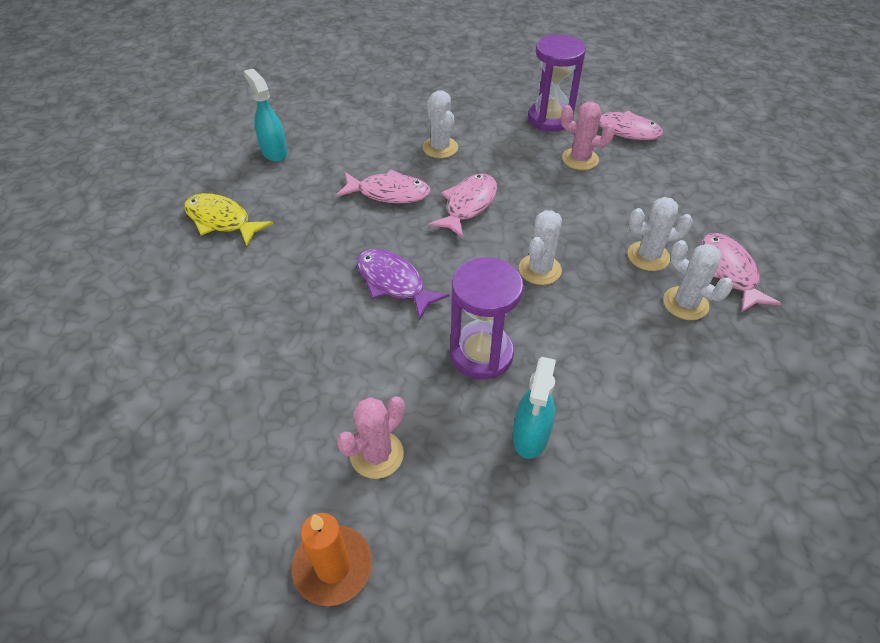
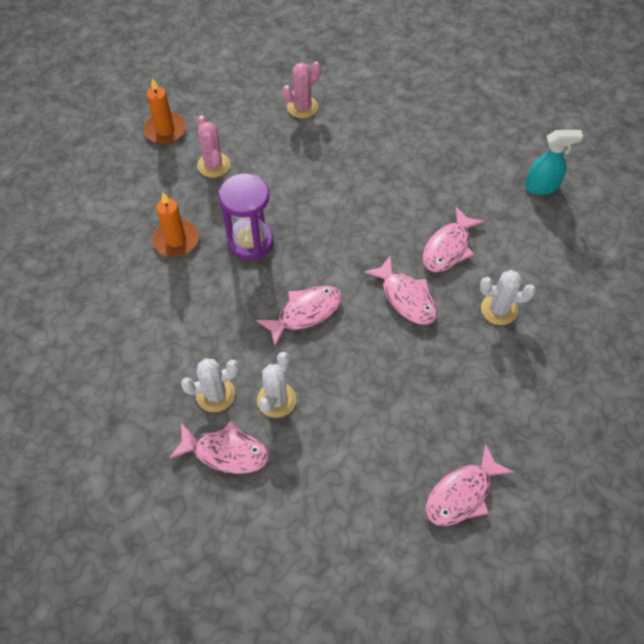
camera: 115 degrees right, 10 degrees up
yellow fish [184,193,273,246] -> none
purple fish [357,249,450,320] -> none
turquoise spray bottle [513,357,556,459] -> orange candle [152,193,199,257]
white cactus [519,210,562,285] -> pink fish [256,286,342,346]
purple hourglass [528,34,586,131] -> none
pink cactus [561,102,615,170] -> pink cactus moved to [282,61,321,118]

